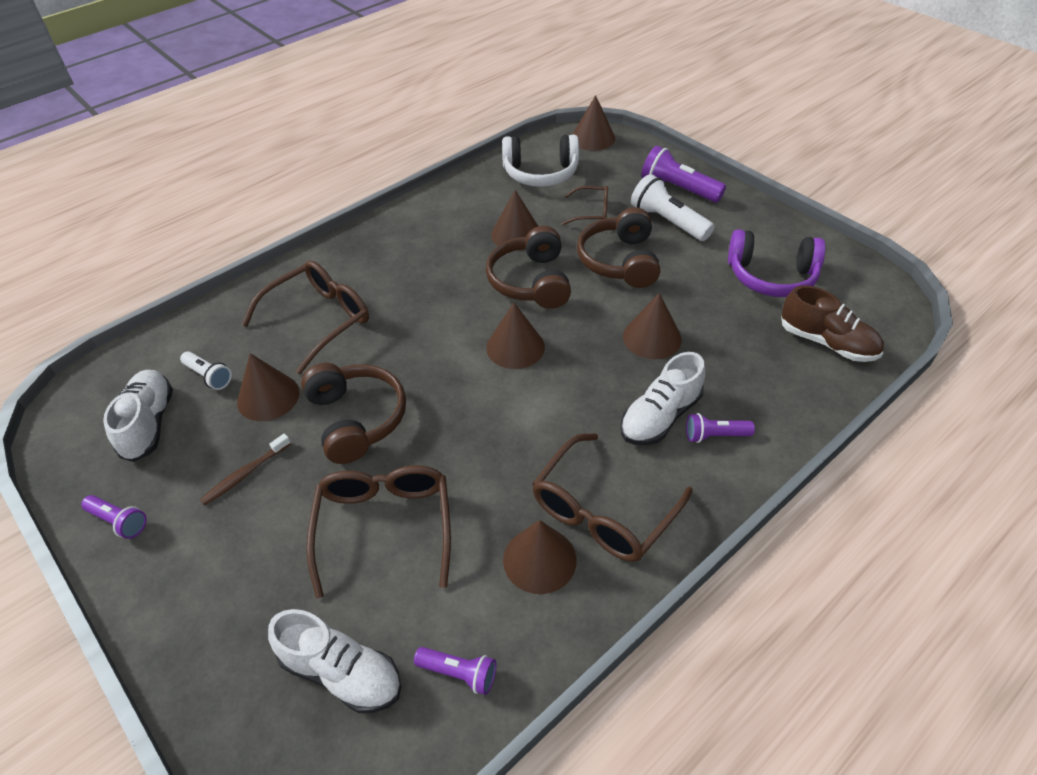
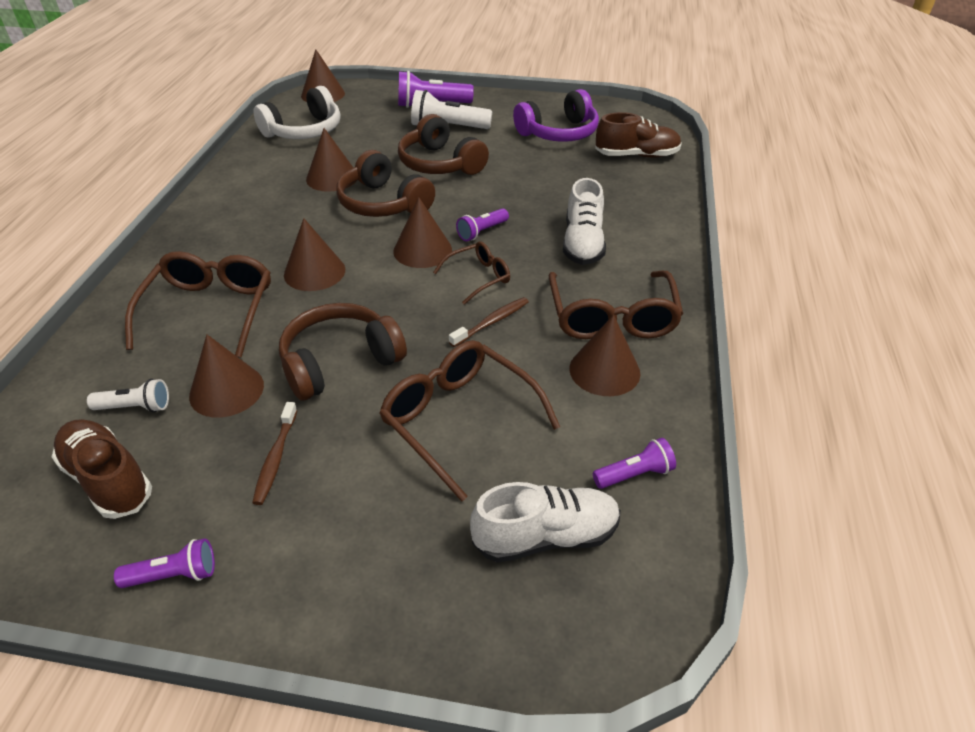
camera: 40 degrees left, 5 degrees down
white shoe [103,370,173,462] -> brown shoe [52,419,152,519]
brown headphones [301,363,406,464] -> brown headphones turned 60 degrees counterclockwise [279,303,407,401]
brown glasses [561,186,608,226] -> brown glasses moved to [433,241,510,305]
brown cone [623,293,682,359] -> brown cone moved to [284,218,345,291]
purple flashlight [686,413,755,443] -> purple flashlight moved to [456,208,509,241]
none -> brown toothbrush [449,297,529,347]

